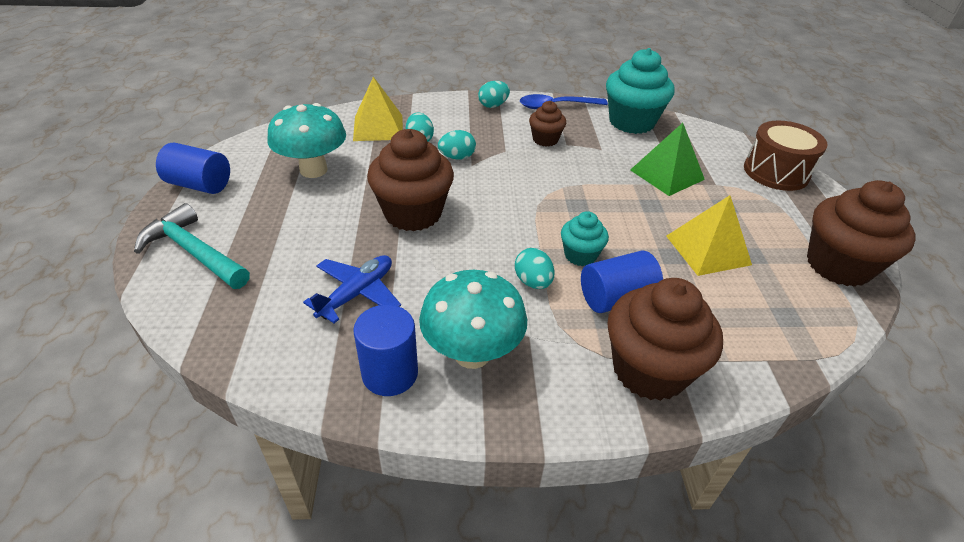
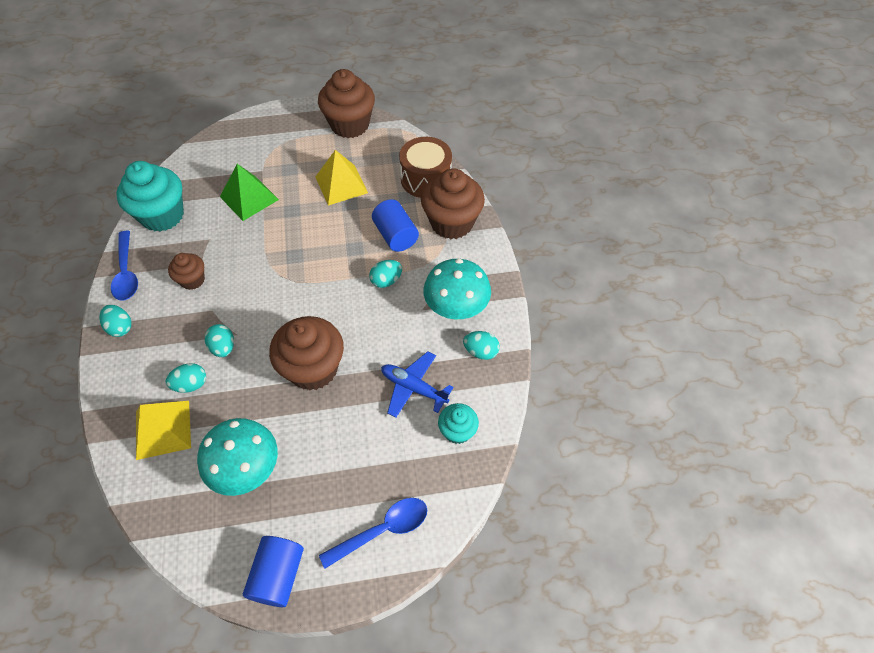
camera: 95 degrees left, 15 degrees up
turquoise hammer [134,203,250,289] -> blue spoon [319,498,427,569]
blue cylinder [353,305,418,396] -> turquoise egg [463,331,500,360]
turquoise cupcake [561,211,609,266] -> turquoise cupcake moved to [438,403,479,444]
brown drum [744,121,827,191] -> brown drum moved to [399,137,452,198]

